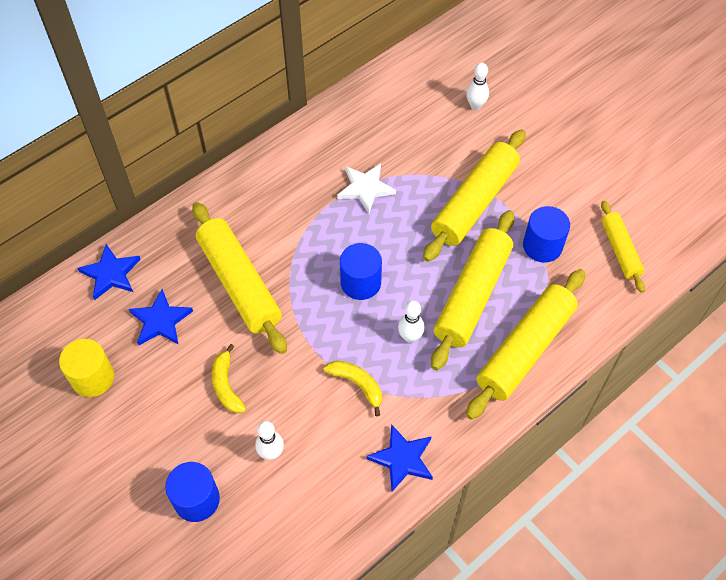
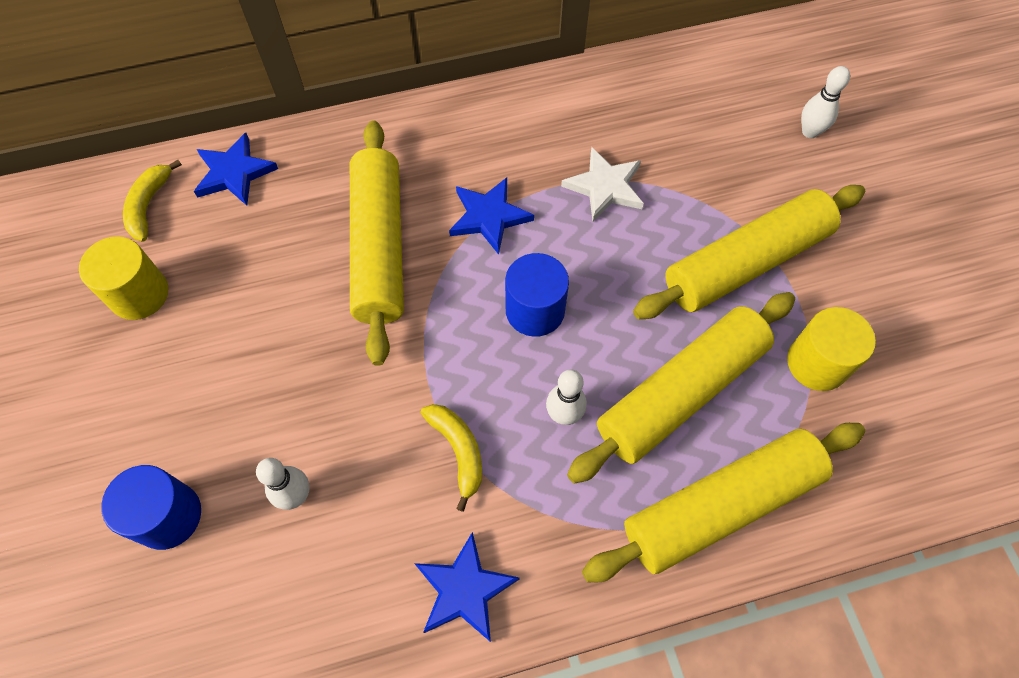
camera: 25 degrees right, 5 degrees up
blue star [129,289,193,345] -> blue star moved to [449,178,534,255]
yellow banana [212,344,246,413] -> yellow banana moved to [123,160,182,242]
blue cylinder [523,206,570,263] -> yellow cylinder [787,307,876,391]
yellow rolling pin [601,201,645,293] -> none

